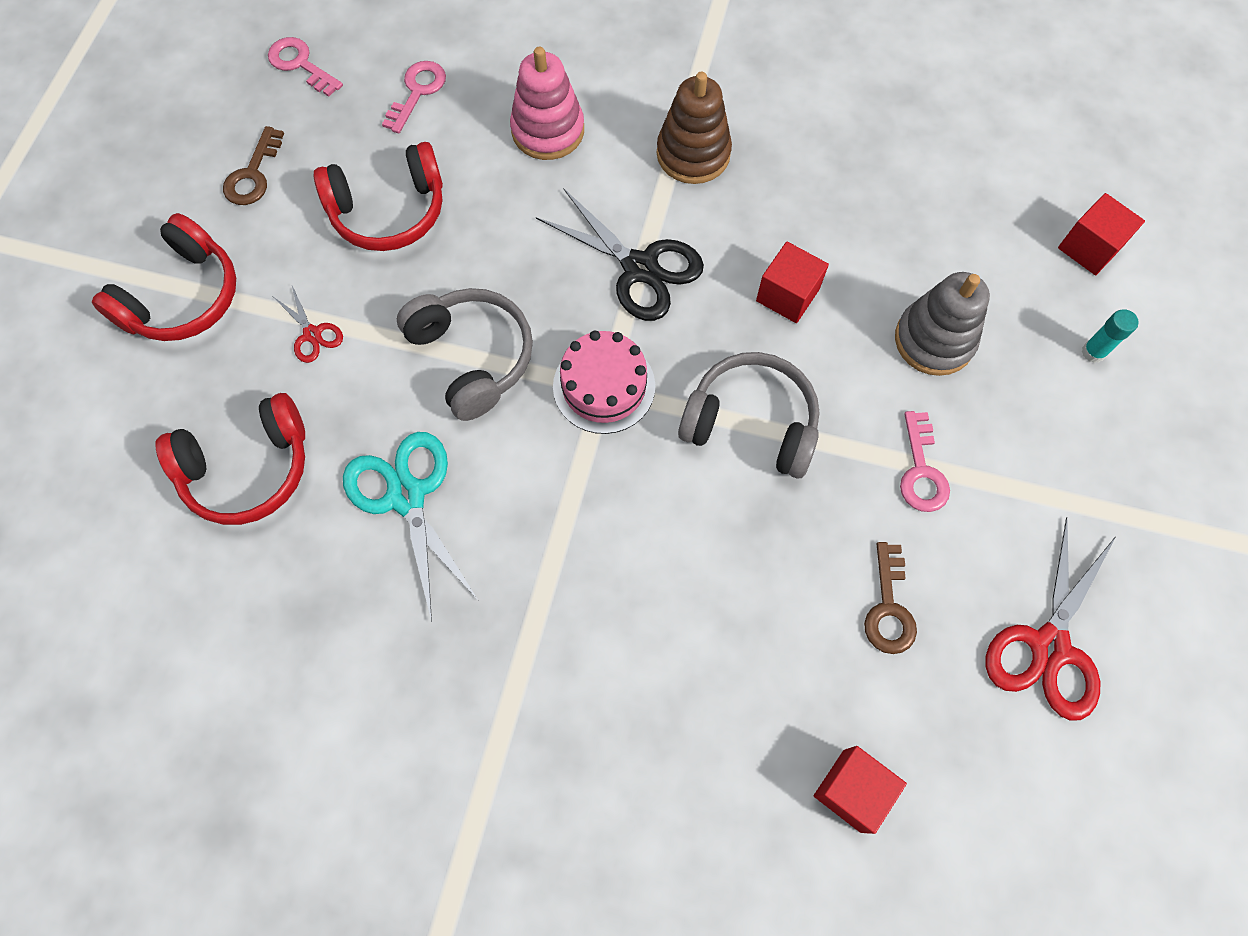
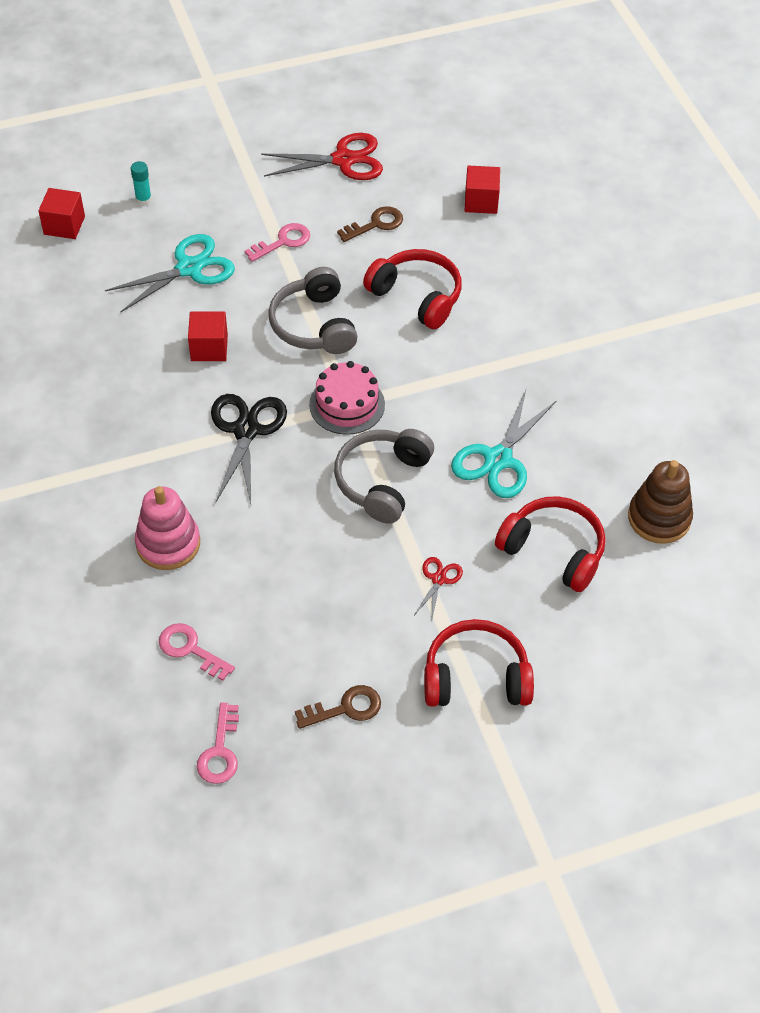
camera: 125 degrees left, 15 degrees down
red headphones [314,142,443,251] -> red headphones moved to [363,249,462,329]
pink key [382,61,446,133] -> pink key turned 45 degrees clockwise [159,623,235,681]
brown stacking toy [657,72,732,184] -> brown stacking toy moved to [628,460,693,544]
grey stacking toy [895,272,990,376] -> turquoise scissors [105,234,235,313]

